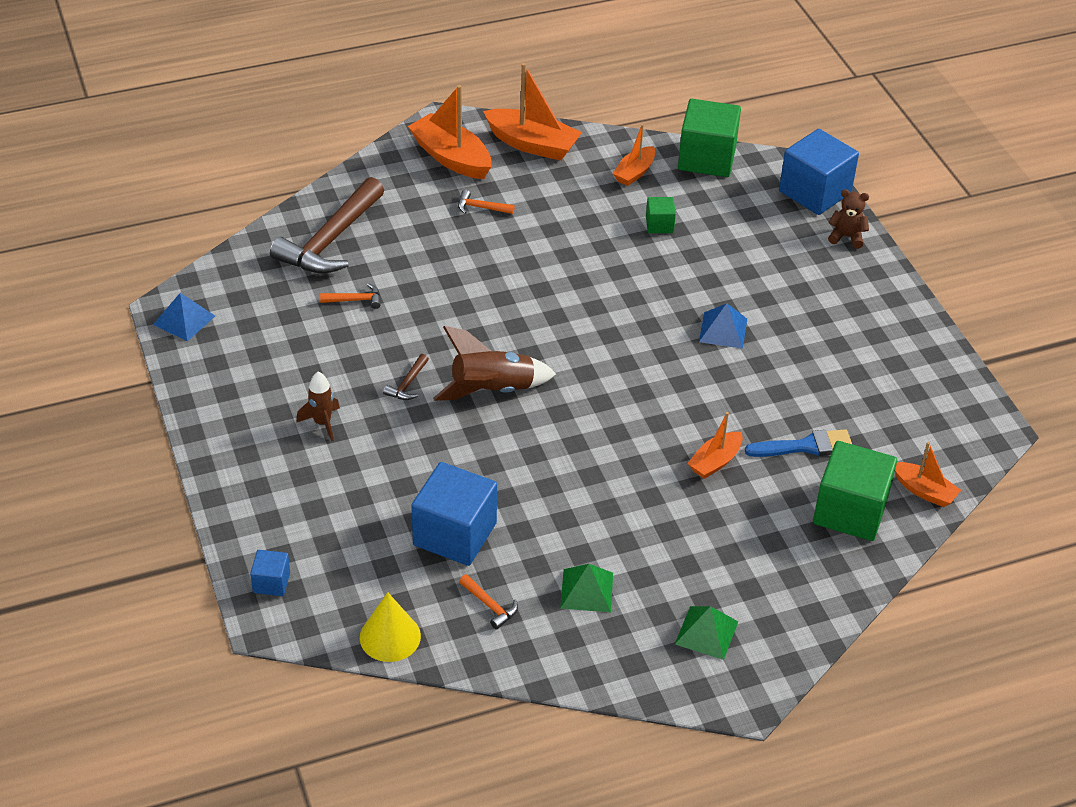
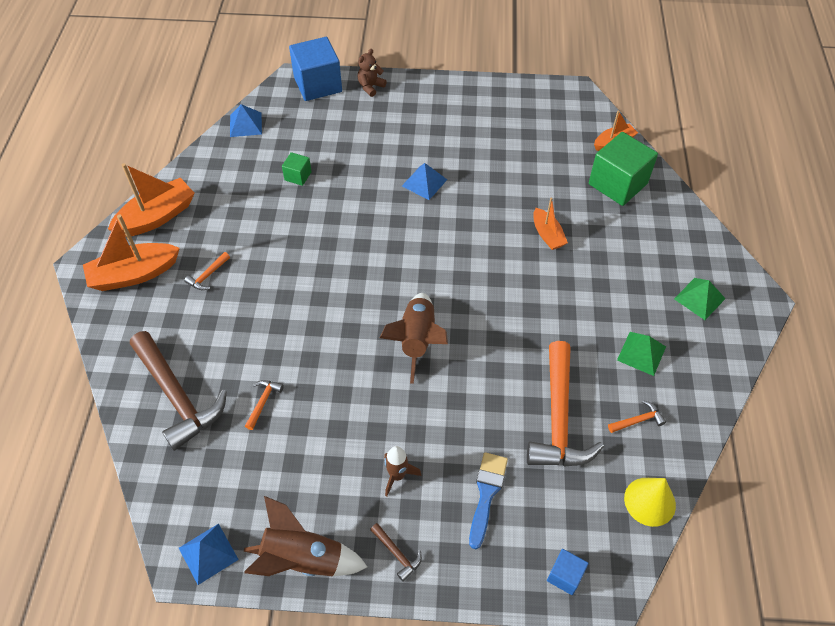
camera: 65 degrees left, 10 degrees up
brown hammer [383,354,429,400] -> brown hammer moved to [370,523,422,582]
blue cube [411,462,497,566] -> orange hammer [527,341,604,467]
orange boat [612,124,655,186] -> none
green cube [678,99,741,177] -> blue pyramid [230,104,262,137]
blue brush [745,429,852,457] -> blue brush moved to [469,452,508,549]
none -> brown rocket [243,496,367,576]

